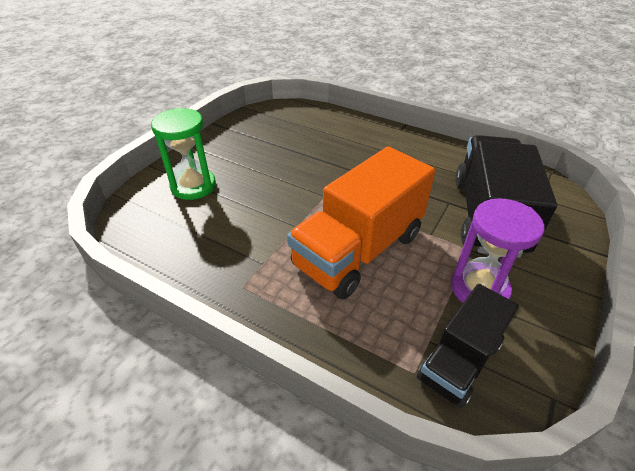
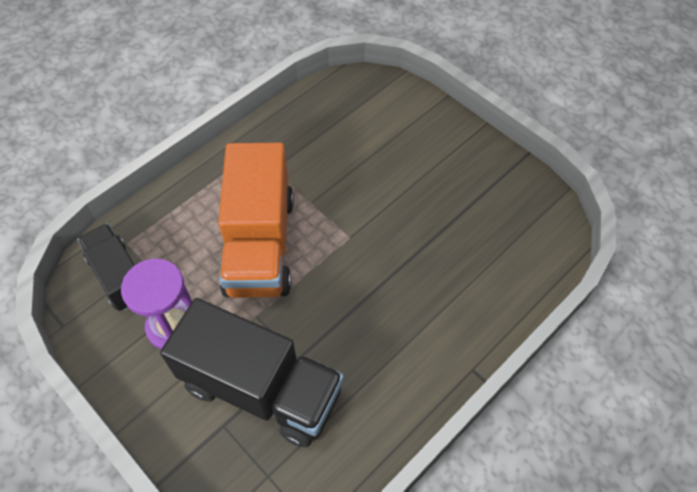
camera: 105 degrees right, 15 degrees up
green hourglass [151,108,216,200] -> none
orange truck [287,147,435,299] -> orange truck turned 150 degrees counterclockwise [218,143,294,298]

